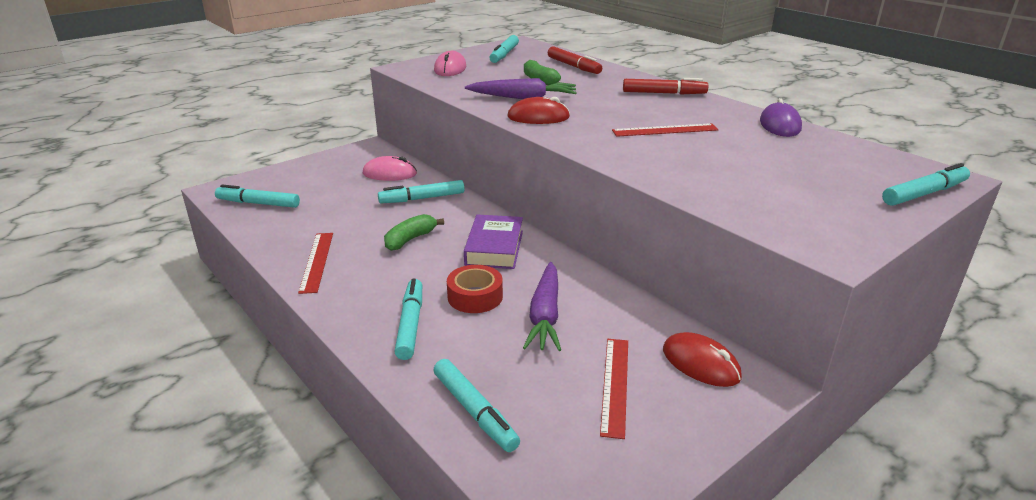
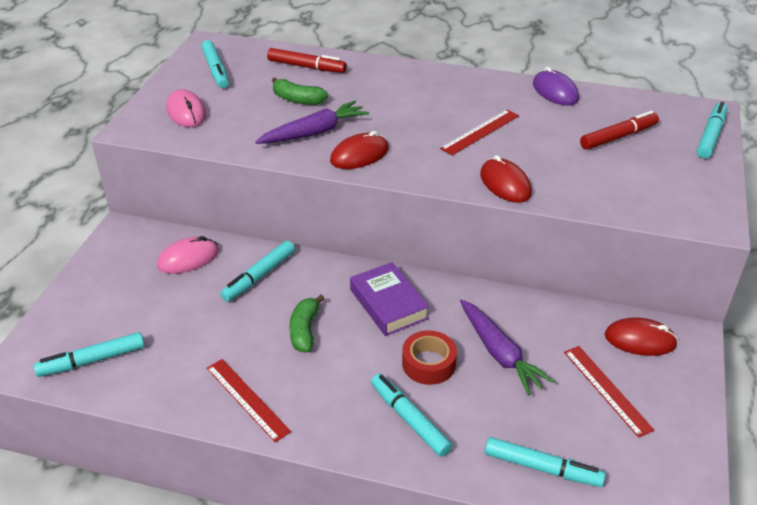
camera: 35 degrees left, 10 degrees up
red marker [623,78,708,95] -> red marker moved to [580,111,659,150]
none -> red mouse [480,155,532,203]

